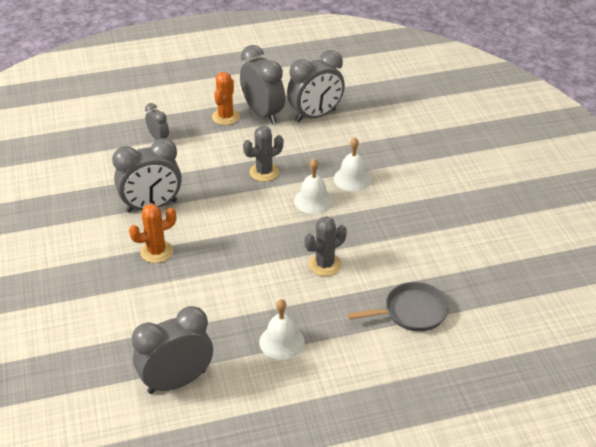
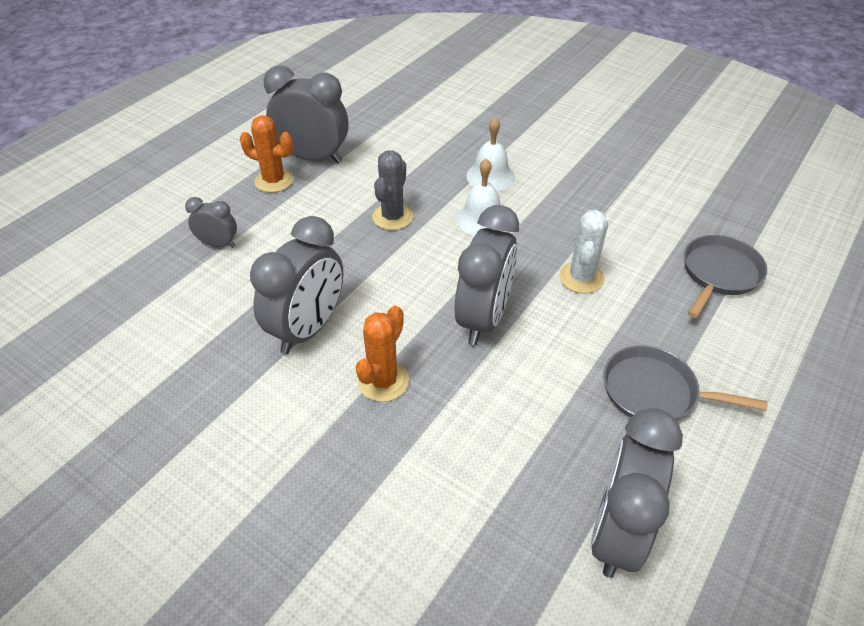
camera: 40 degrees left, 5 degrees up
orange cactus [212,72,240,125] -> orange cactus turned 45 degrees counterclockwise [240,115,294,193]
white bell [259,299,304,360] -> grey pan [603,345,767,421]
grey clock [287,50,345,123] -> grey clock moved to [455,205,519,345]
grey cactus [304,217,347,276] -> white cactus [559,210,608,294]

